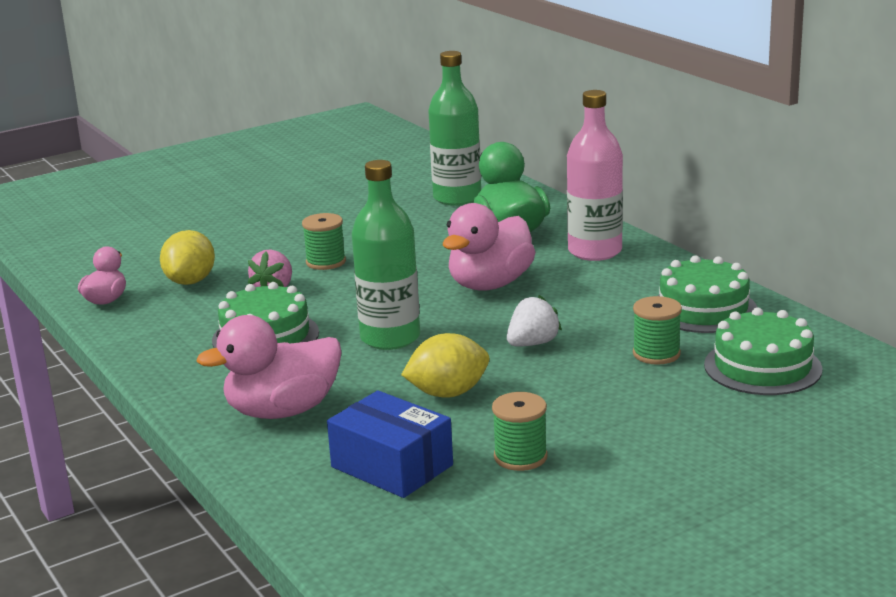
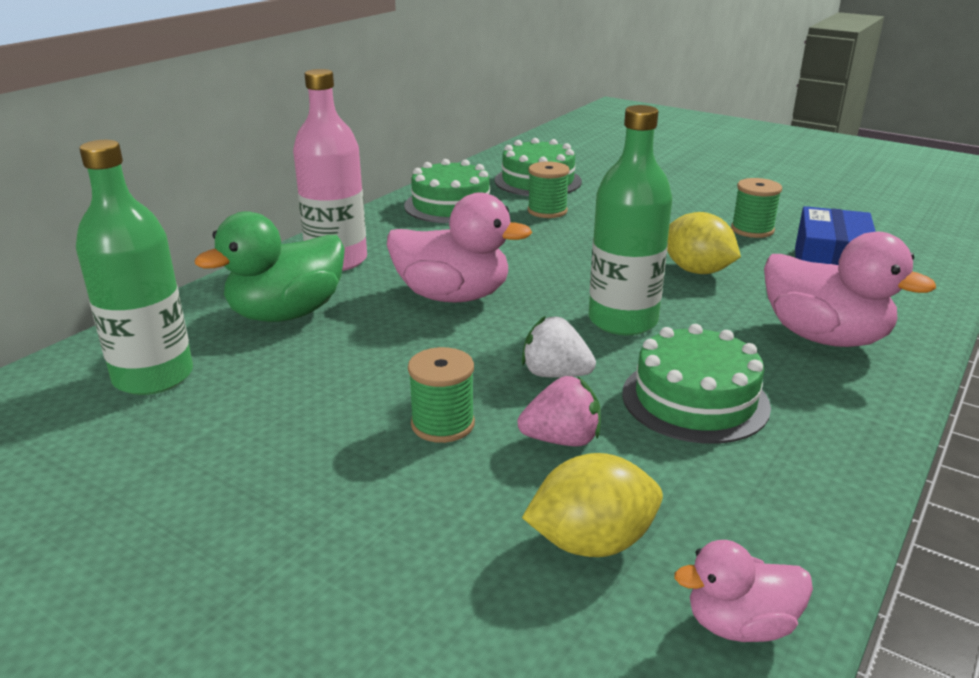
camera: 115 degrees left, 5 degrees up
white strawberry [507,295,562,347] -> white strawberry moved to [522,316,596,378]

